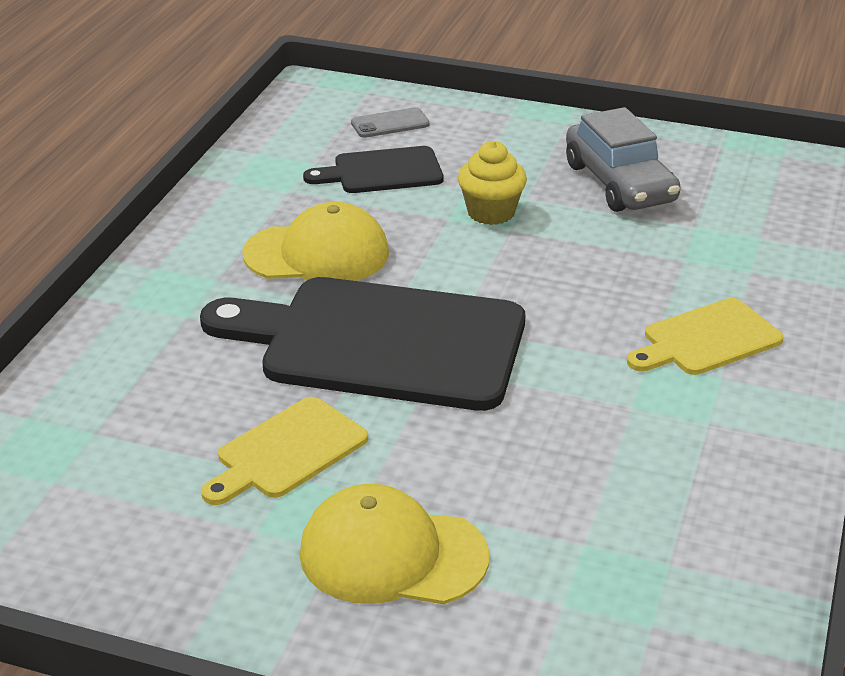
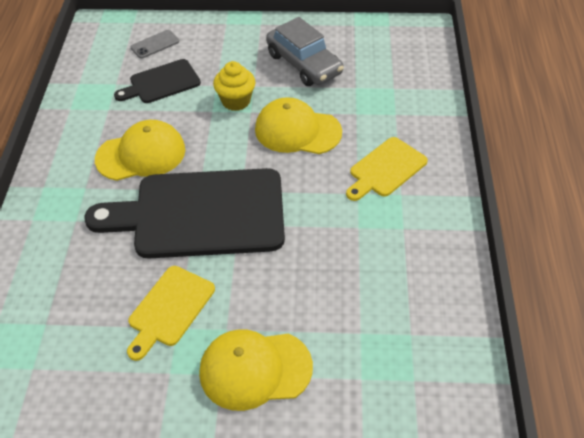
camera: 15 degrees left, 15 degrees up
none -> yellow cap [255,97,342,154]

